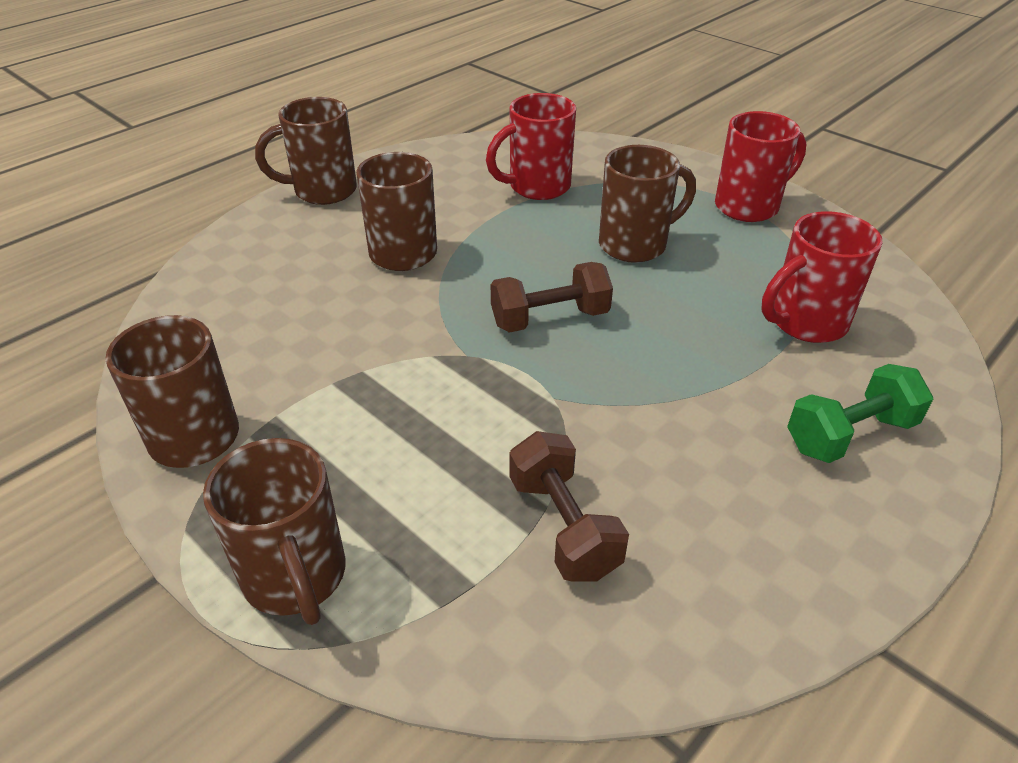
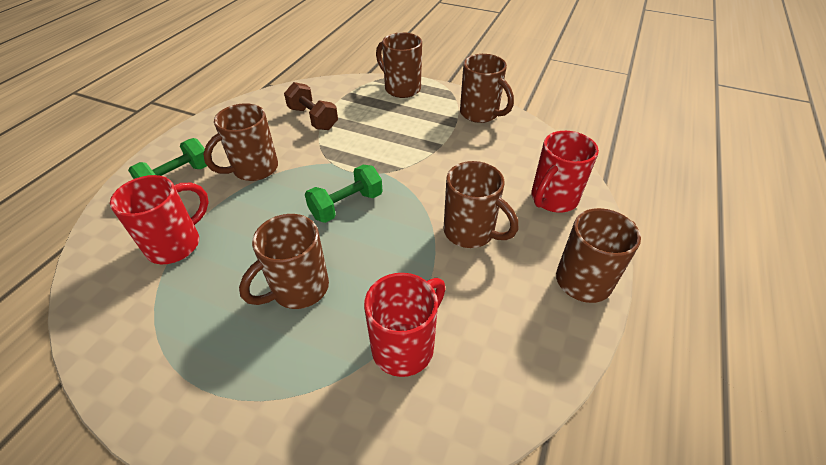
camera: 160 degrees right, 5 degrees up
brown dumbbell [491,262,613,333] -> green dumbbell [305,165,383,223]
red mug [715,111,806,222] -> red mug moved to [531,131,599,213]
none -> brown mug [203,103,278,181]

